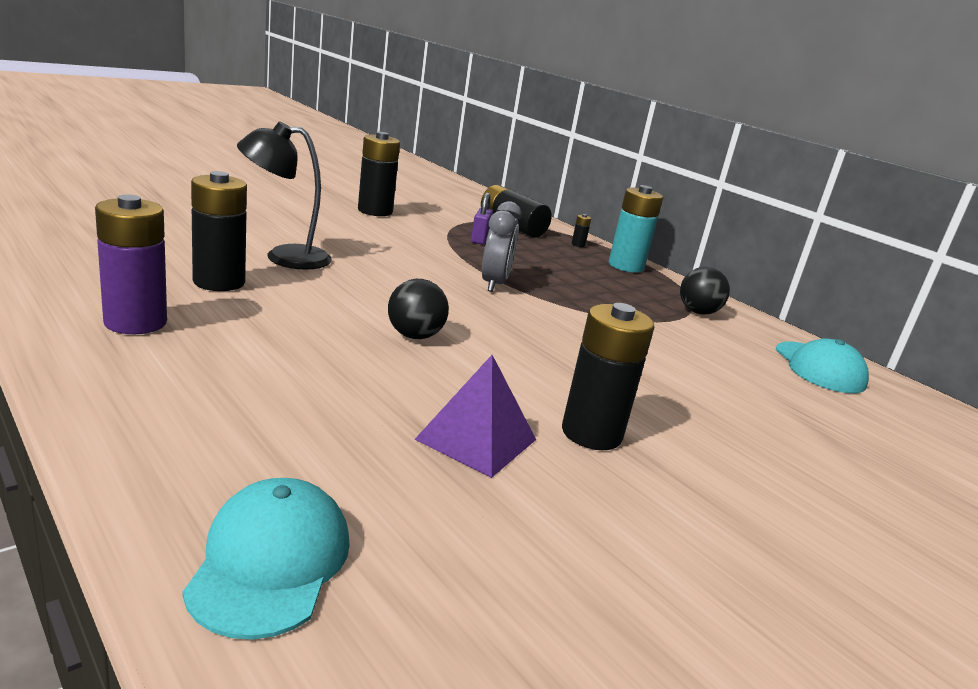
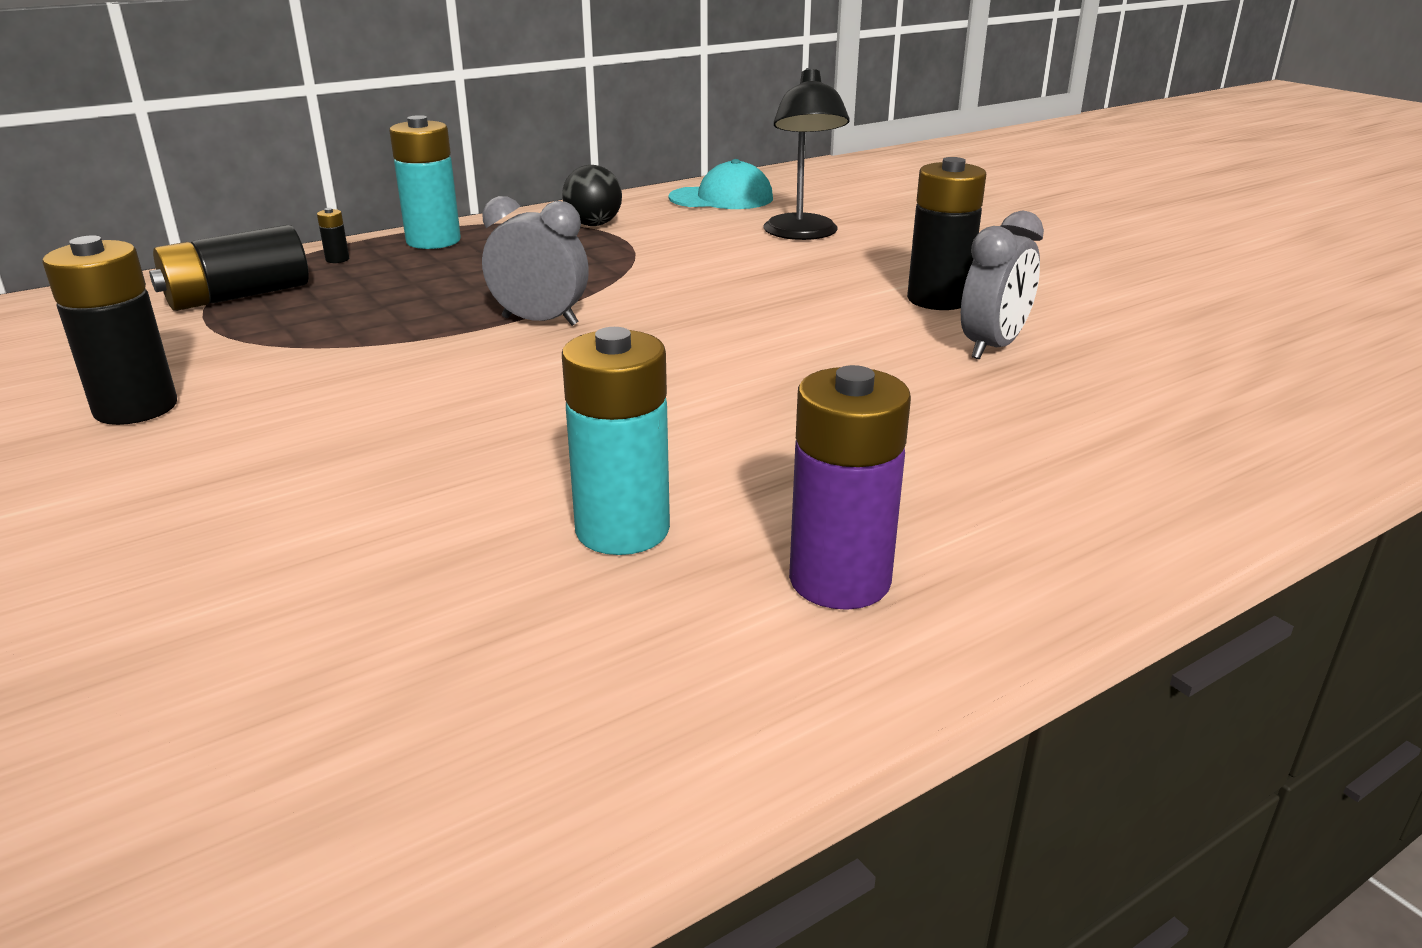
camera: 80 degrees left, 5 degrees up
turquoise cap [182,478,350,640] -> none
black battery [191,171,247,291] -> turquoise battery [562,327,670,555]
black lamp [237,121,332,270] -> black lamp moved to [763,68,850,240]
black ball [388,279,449,339] -> none
purple pyramid [415,355,536,478] -> grey clock [961,211,1044,359]
purple padlock [471,193,493,244] -> none

